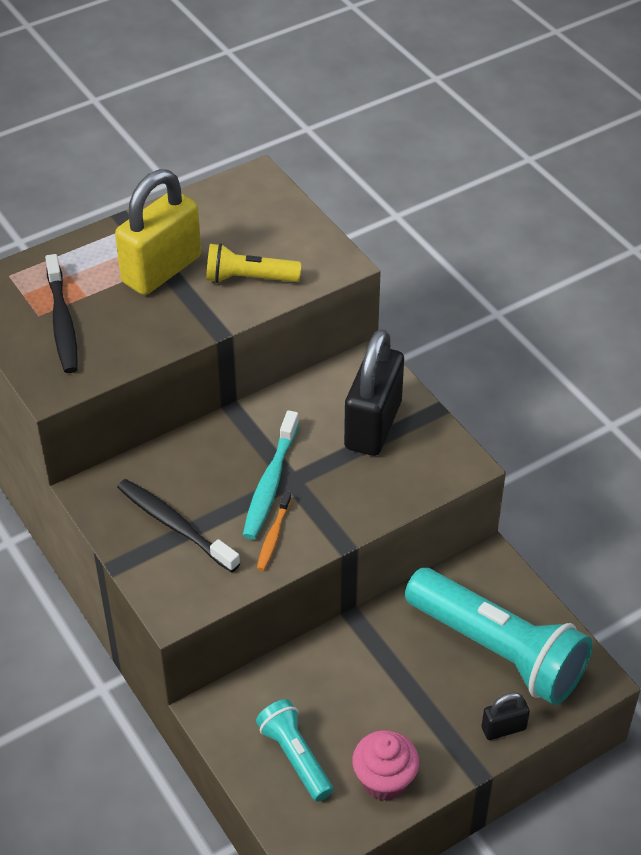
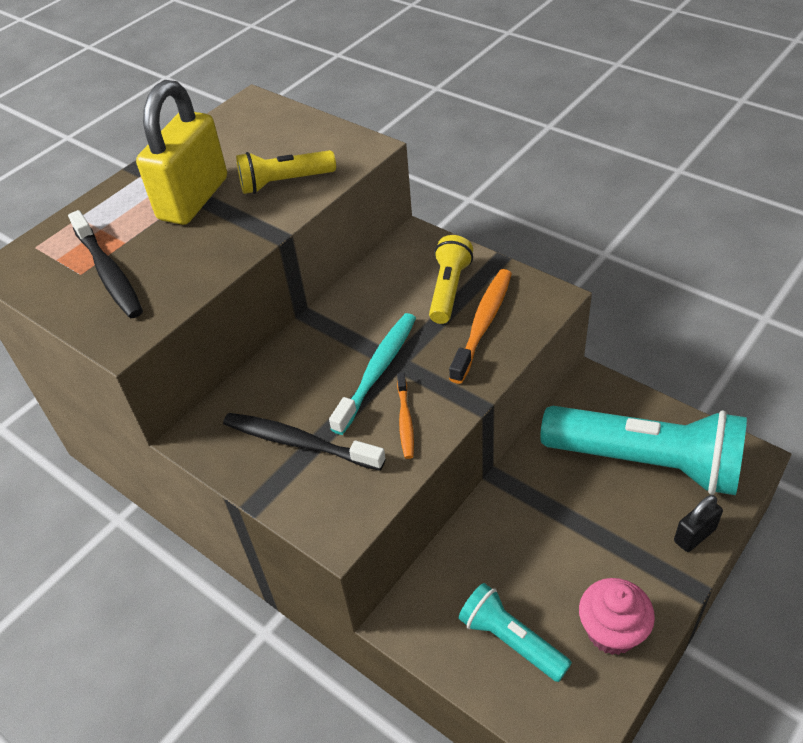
camera: 15 degrees left, 0 degrees up
turquoise toothbrush [243,410,299,539] -> turquoise toothbrush turned 150 degrees counterclockwise [329,313,416,435]
black padlock [344,329,404,456] -> yellow flashlight [429,235,473,324]
none -> orange toothbrush [449,269,512,384]

